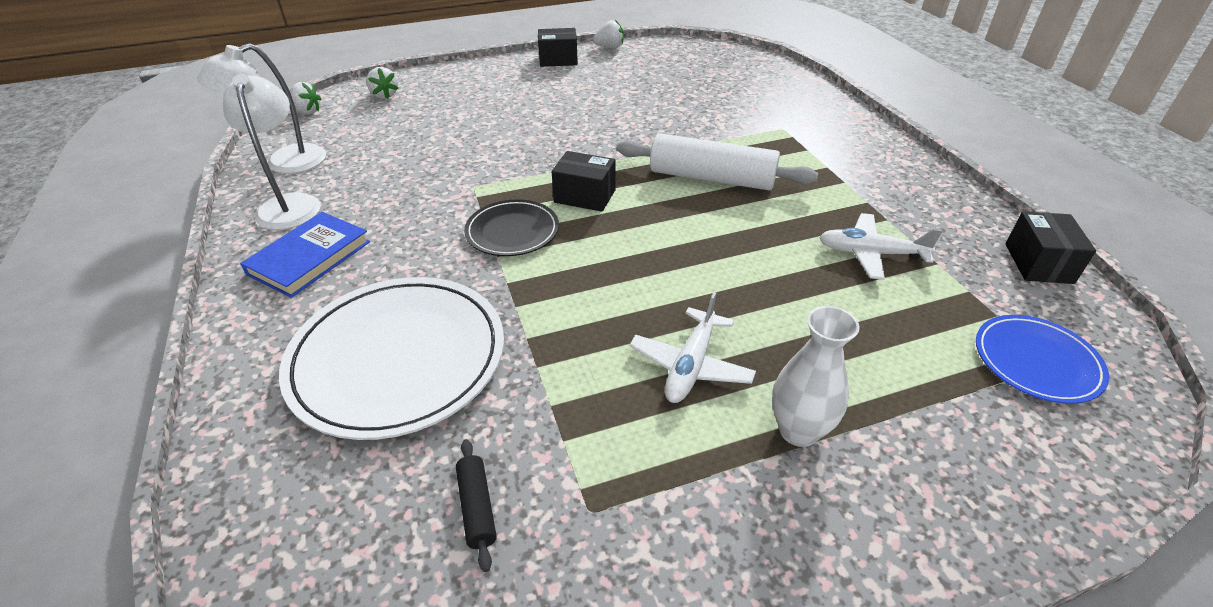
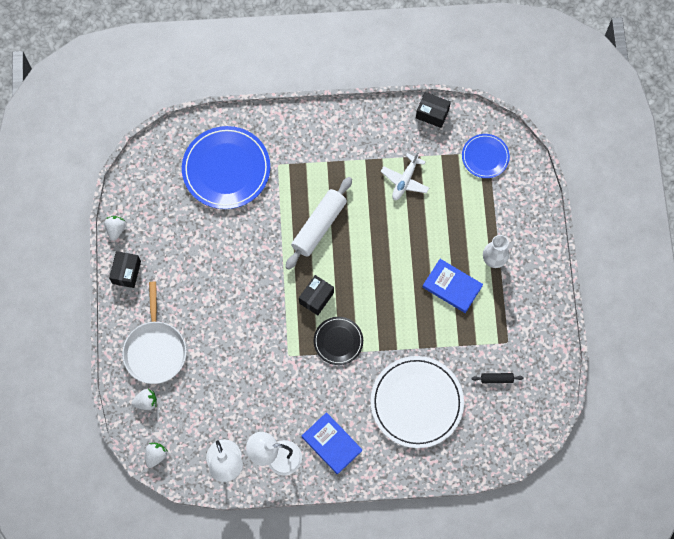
camera: 75 degrees left, 30 degrees up
white plane [630,292,756,403] -> blue book [423,259,483,313]
none -> white pan [122,282,187,384]
none -> blue plate [182,126,270,209]

